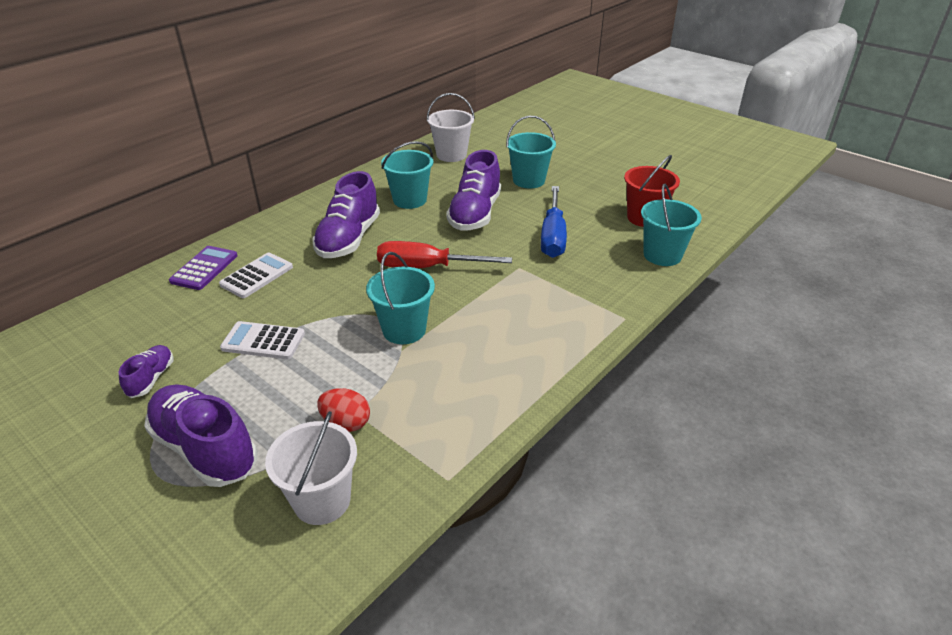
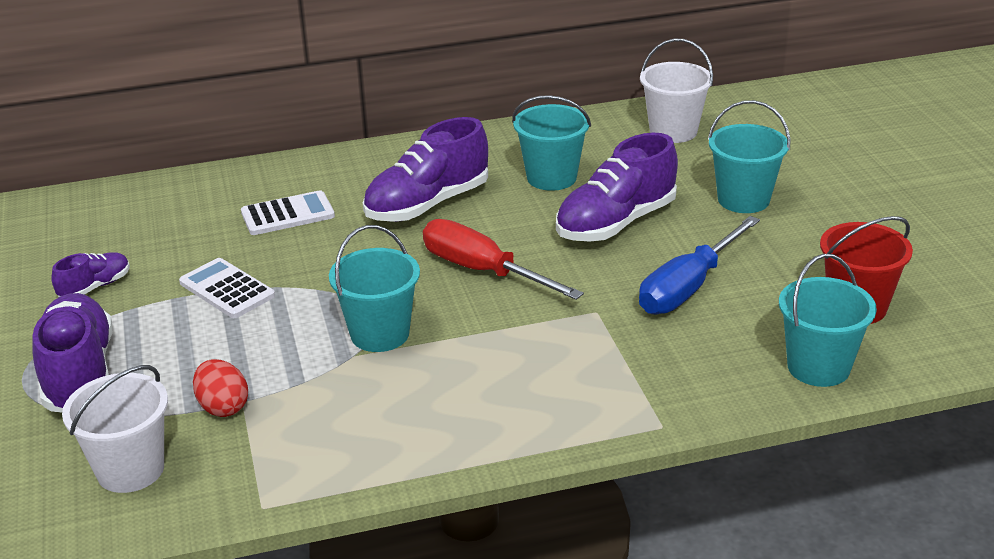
camera: 35 degrees right, 5 degrees down
purple calculator [169,246,238,290] -> none

